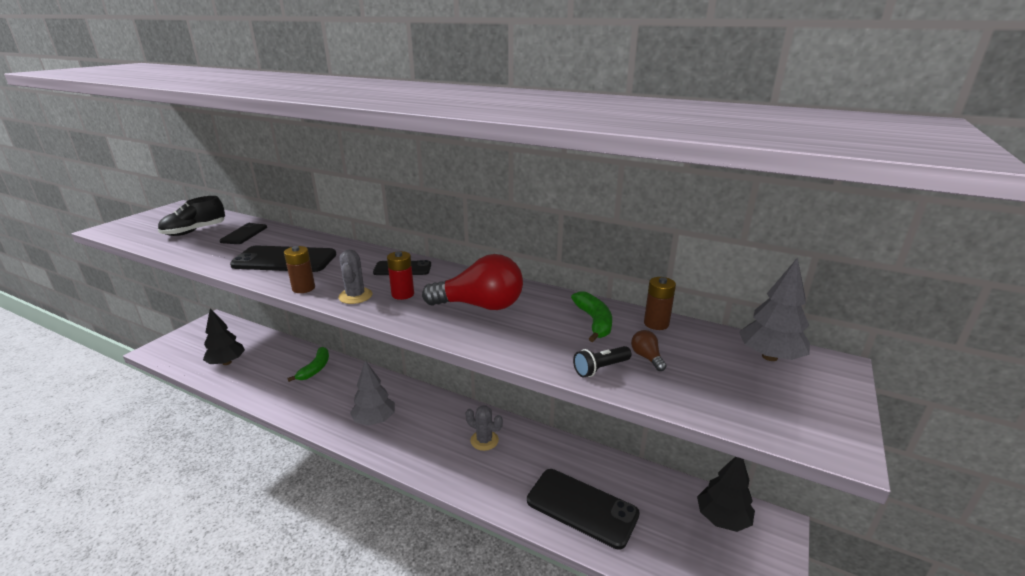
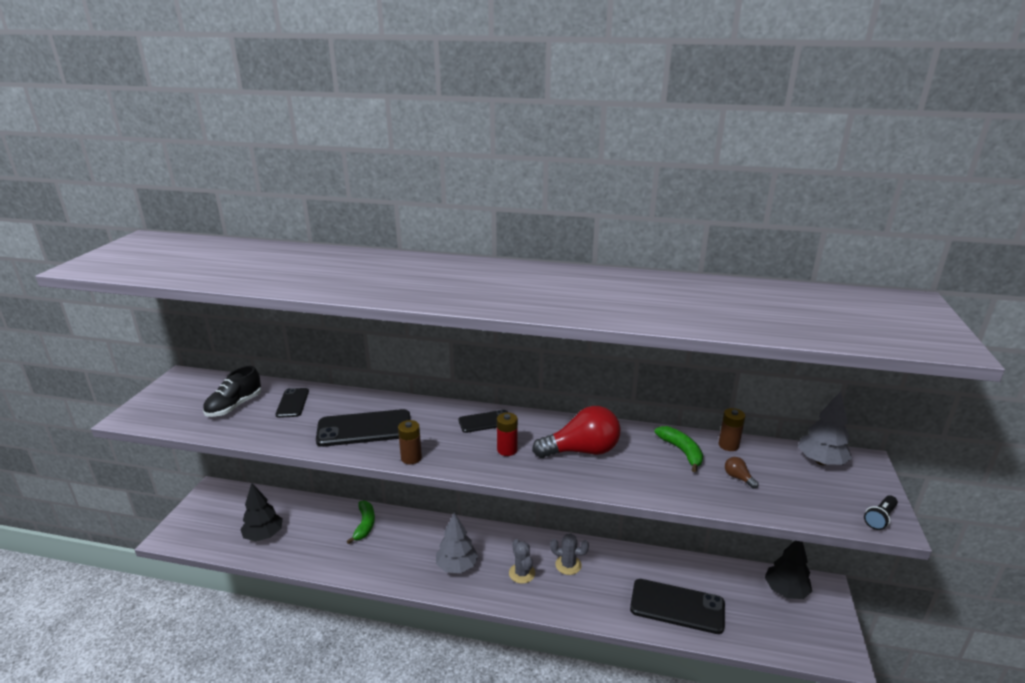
camera: 15 degrees left, 0 degrees up
grey cactus [338,250,372,304] -> grey cactus moved to [509,539,535,584]
black flashlight [573,346,632,377] -> black flashlight moved to [864,495,898,530]

